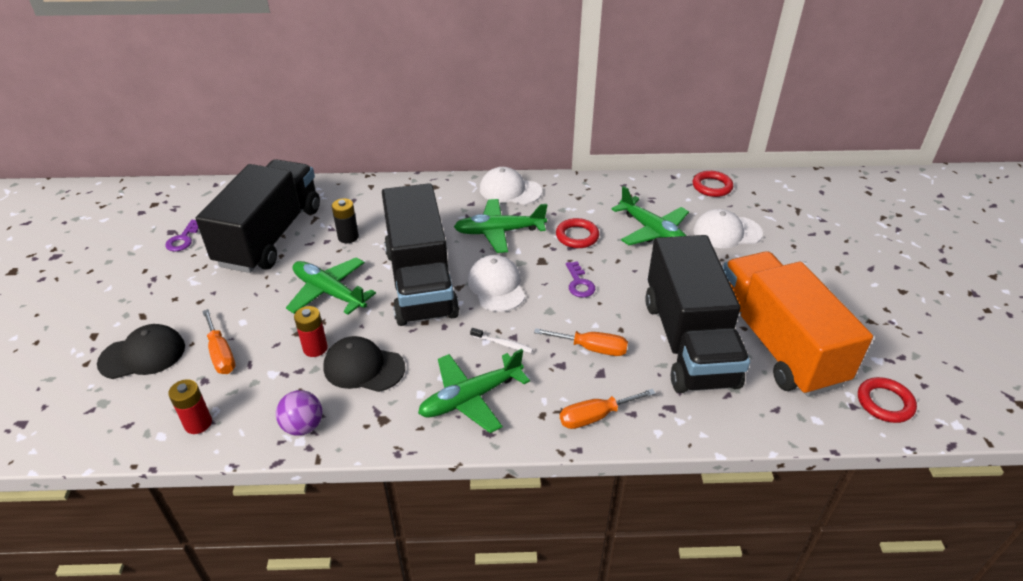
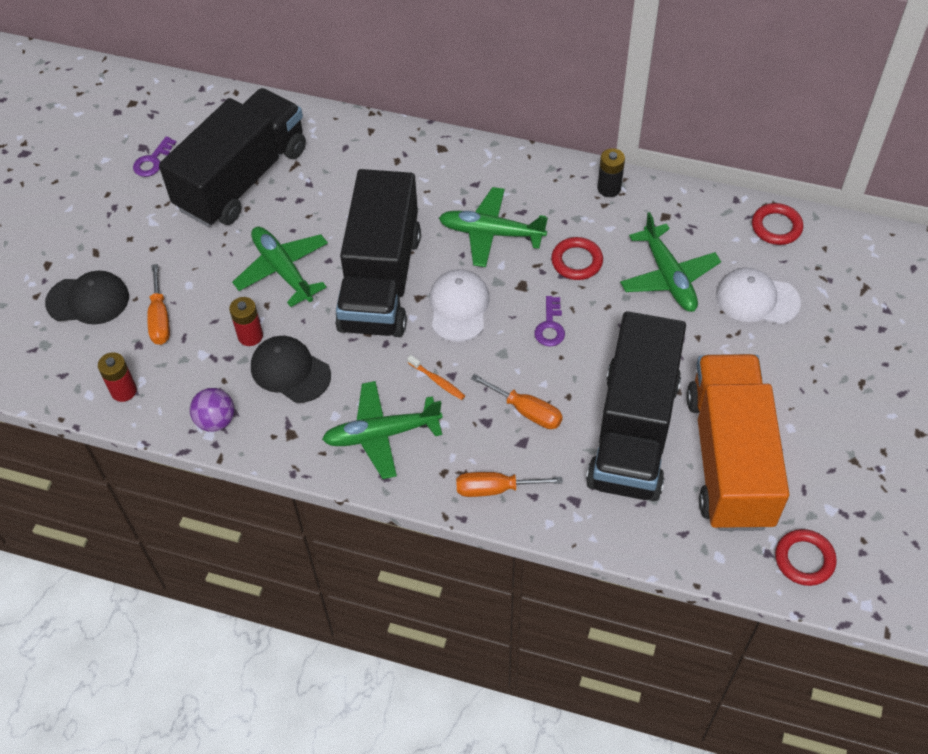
camera: 20 degrees right, 15 degrees up
black battery [332,198,359,243] -> black battery moved to [597,148,625,197]
white toothbrush [470,328,533,353] -> orange toothbrush [407,355,465,400]
white cap [480,167,542,205] -> none

